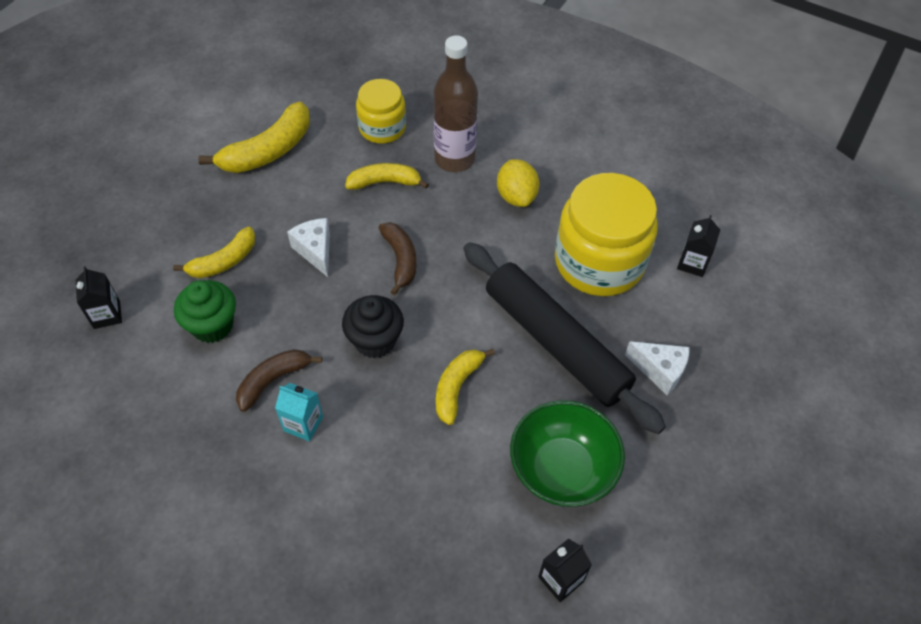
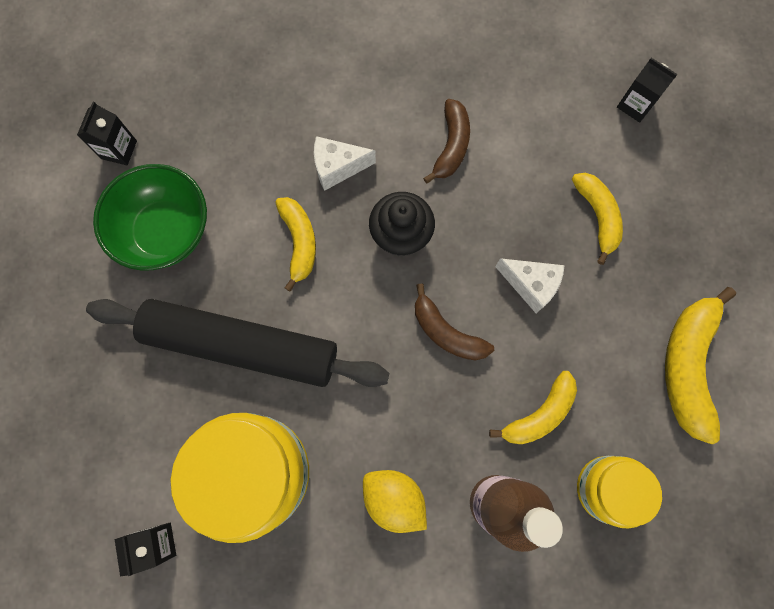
camera: 145 degrees right, 20 degrees up
yellow banana [173,227,255,278] -> yellow banana turned 150 degrees clockwise [572,173,623,265]
green cupcake [174,280,236,343] -> none
turquoise carton [275,383,323,441] -> none
white cheese [625,341,690,395] -> white cheese moved to [314,136,376,191]

